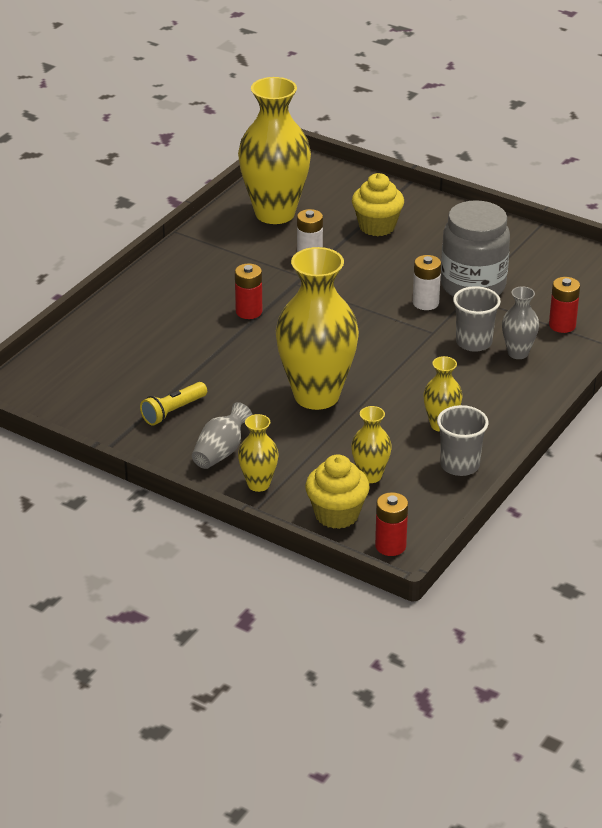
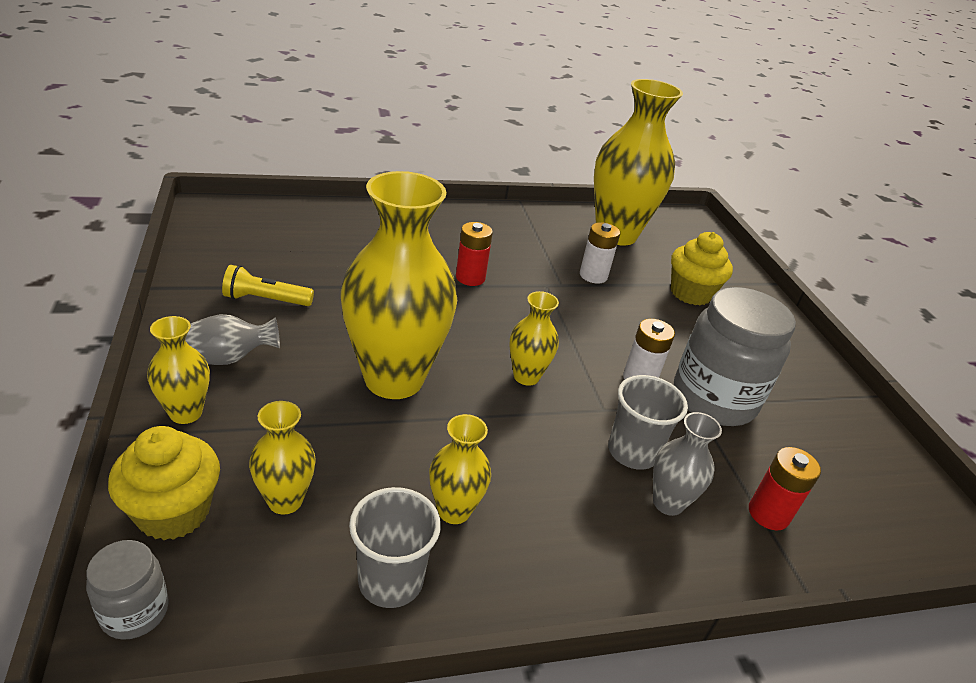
camera: 40 degrees right, 0 degrees up
red battery [375,492,408,556] -> grey jar [86,540,169,640]
none -> yellow vase [509,291,559,386]

